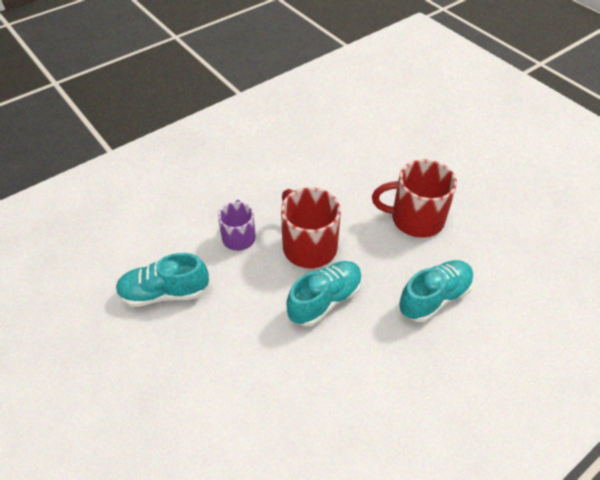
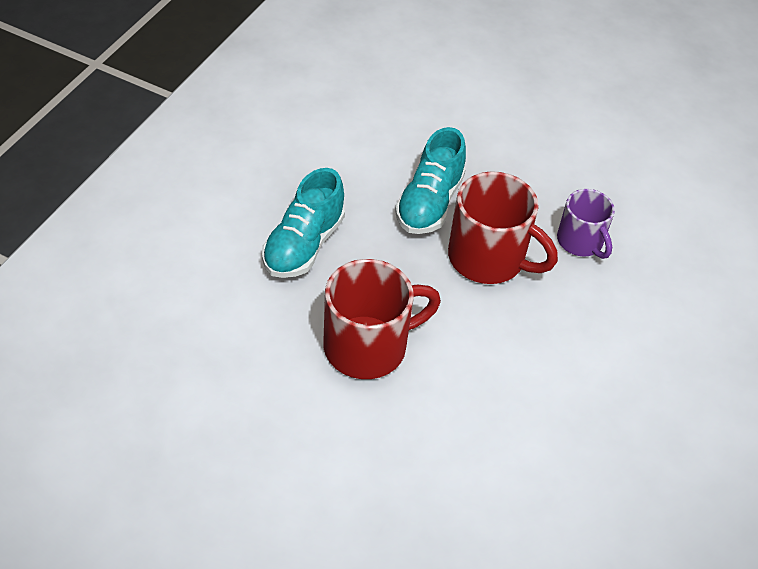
camera: 150 degrees right, 0 degrees up
turquoise shoe [116,253,209,307] -> none

